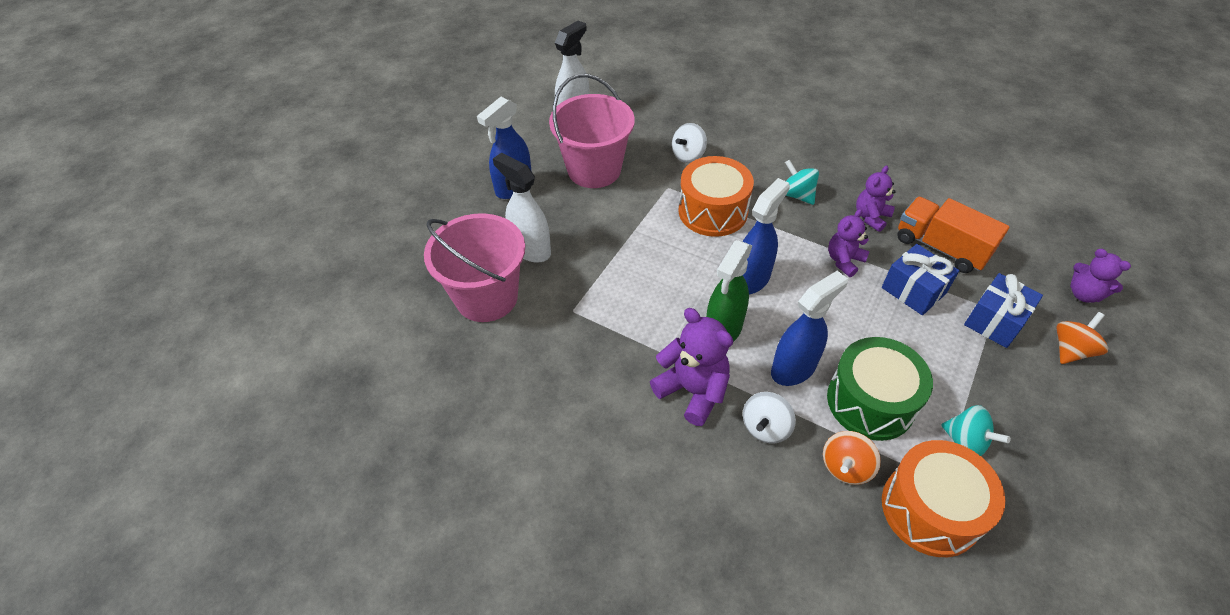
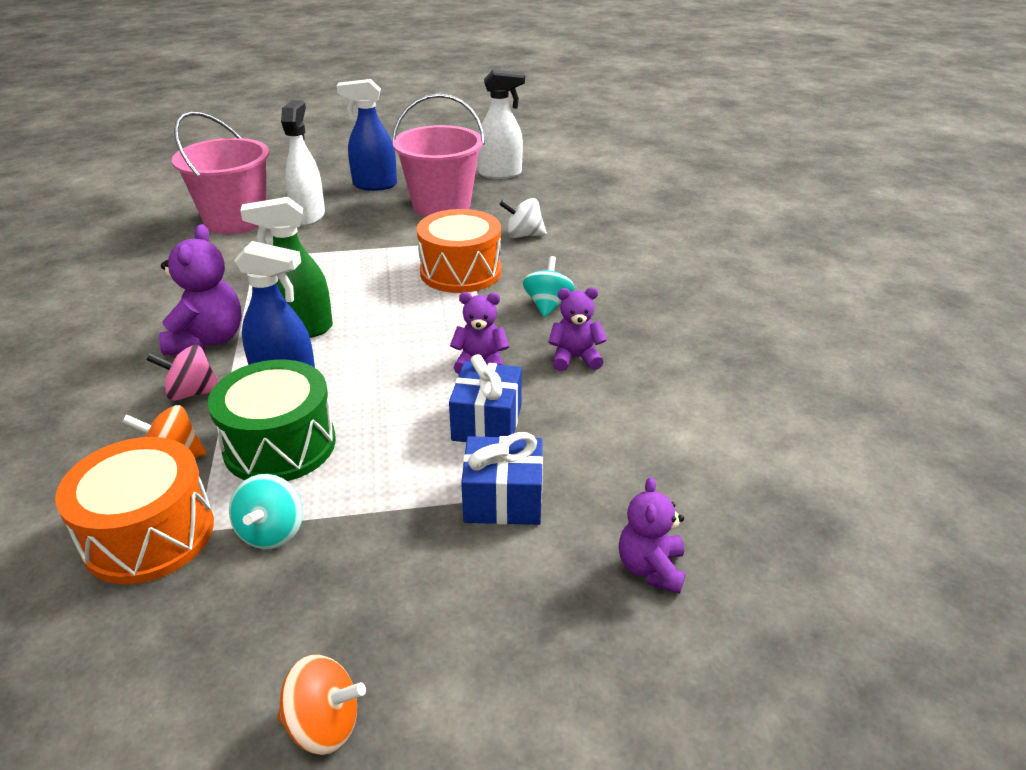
camera: 50 degrees right, 15 degrees down
blue spray bottle [743,178,790,294] -> none
white spinning top [743,392,796,443] -> pink spinning top [146,345,219,401]
orange truck [897,197,1009,273] -> none
orange spinning top [1057,312,1108,364] -> orange spinning top moved to [277,655,366,755]

